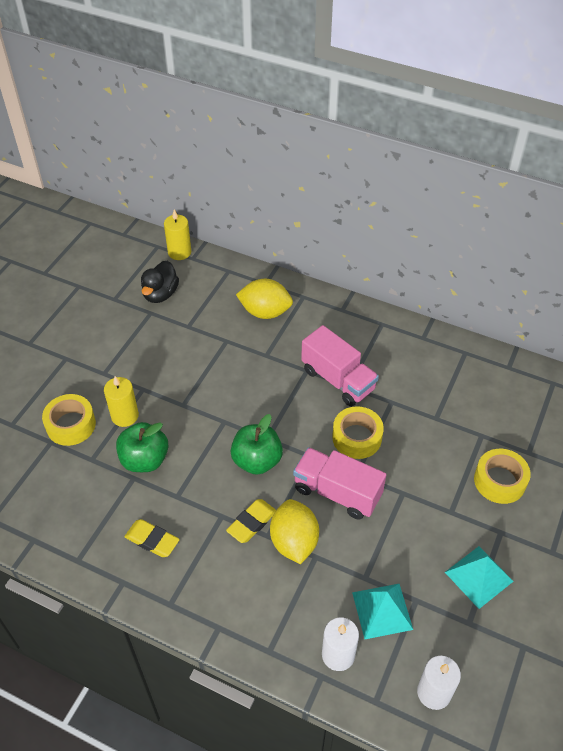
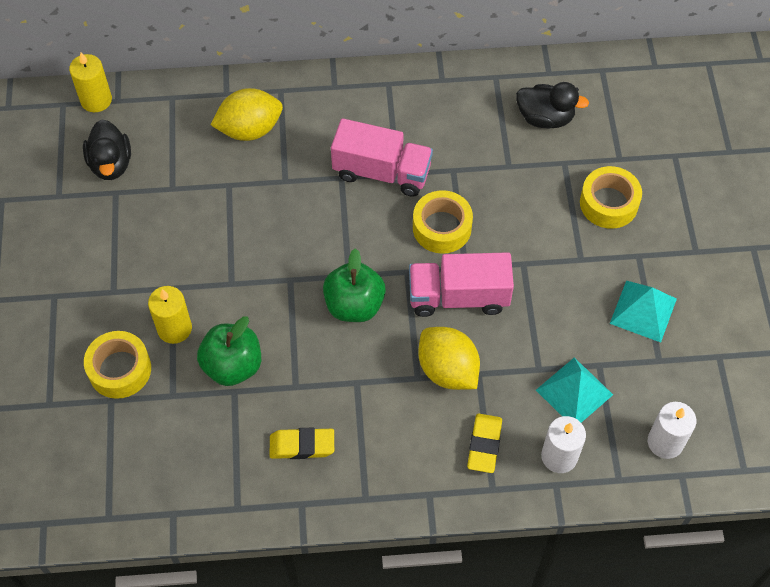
camera: 30 degrees left, 10 degrees up
yellow eraser [226,499,276,543] -> yellow eraser moved to [467,414,502,473]
none -> black duck [516,82,589,128]

